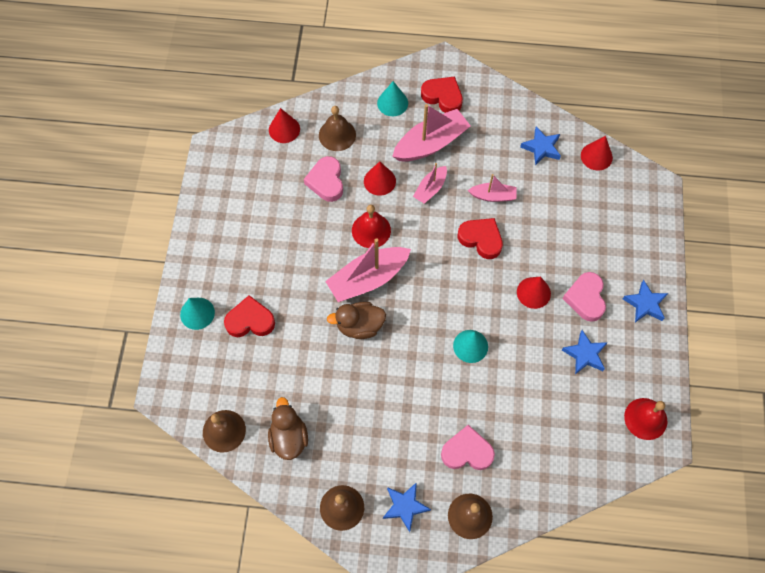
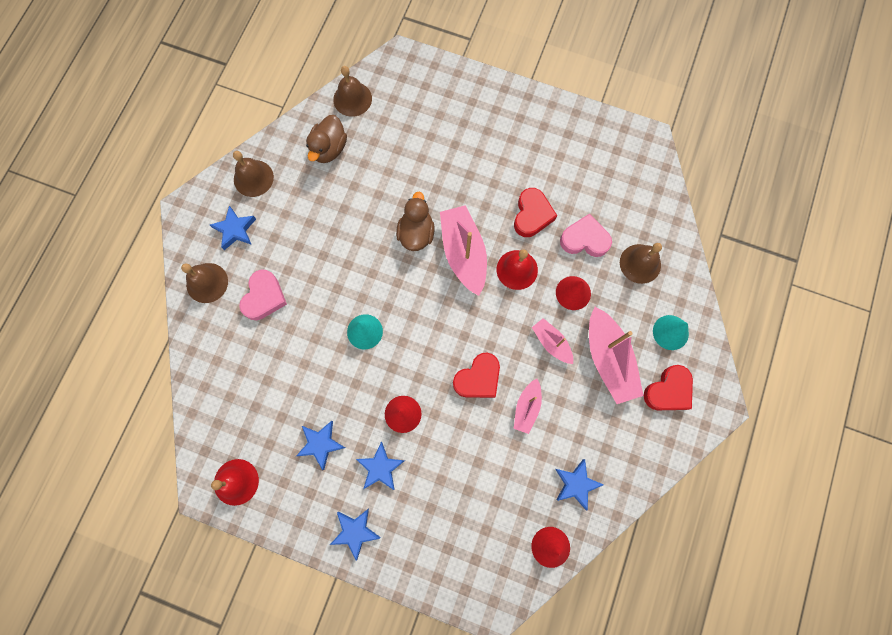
camera: 105 degrees right, 10 degrees up
turquoise cone [180,298,215,330] -> none
red heart [224,295,275,337] -> red heart moved to [514,188,557,237]
brown duck [268,397,308,460] -> brown duck turned 105 degrees clockwise [306,115,347,163]
red cone [269,108,300,143] -> none
pink heart [563,272,606,322] -> blue star [356,442,405,490]

